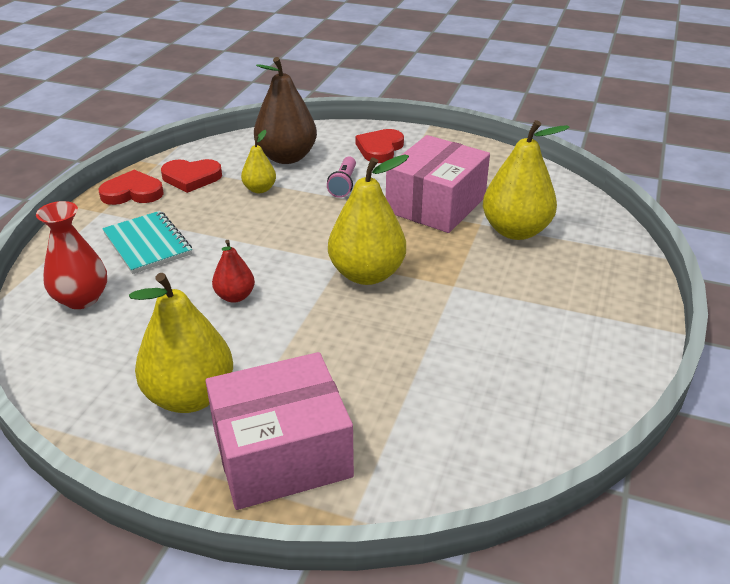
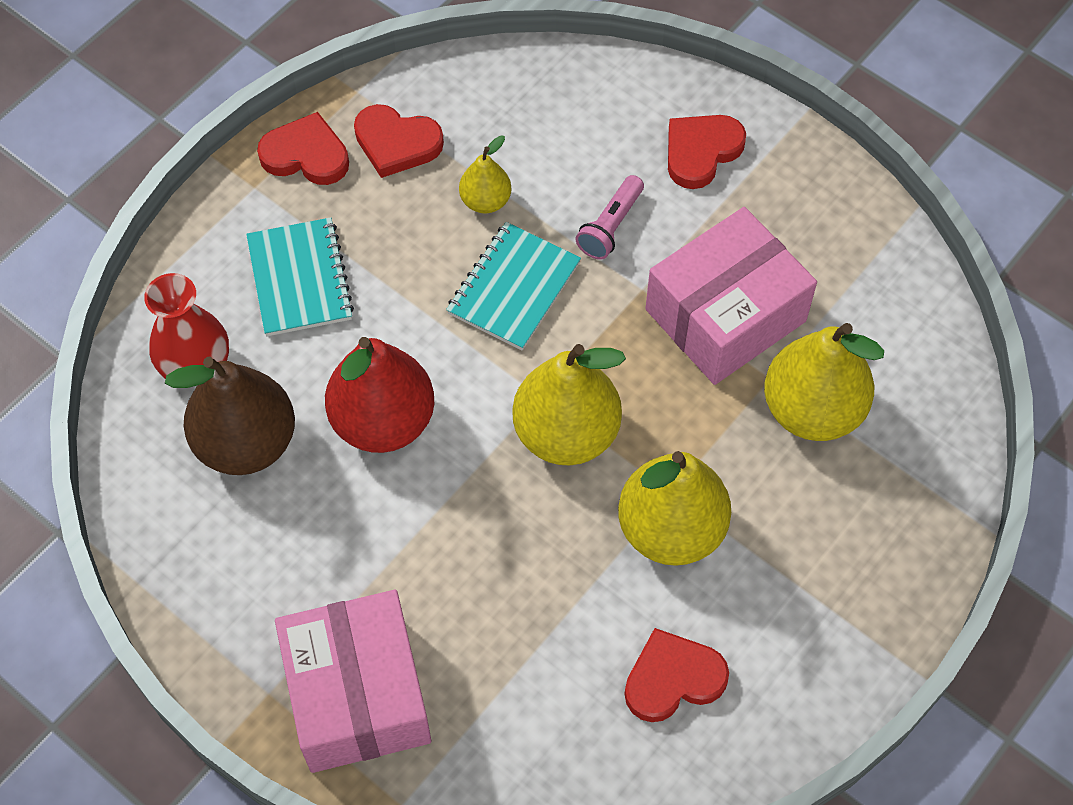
camera: 20 degrees right, 25 degrees up
yellow pear [129,273,233,413] -> yellow pear moved to [618,451,731,566]
pink box [206,352,354,510] -> pink box turned 75 degrees clockwise [275,590,431,773]
red pear [212,240,255,303] -> red pear [325,337,434,453], size x1.92
brown pear [254,57,317,164] -> brown pear moved to [165,357,295,475]
none -> turquoise notebook [446,222,581,351]
none -> red heart [624,628,729,722]

